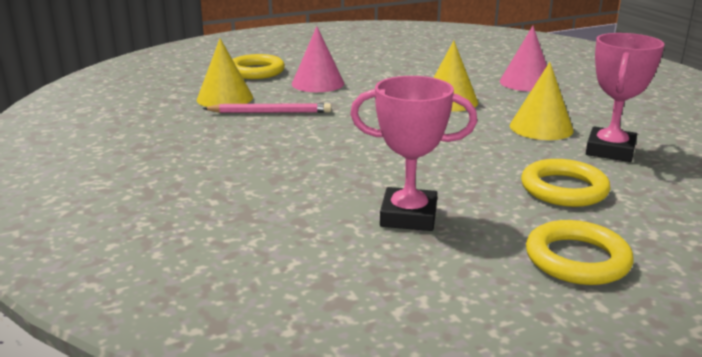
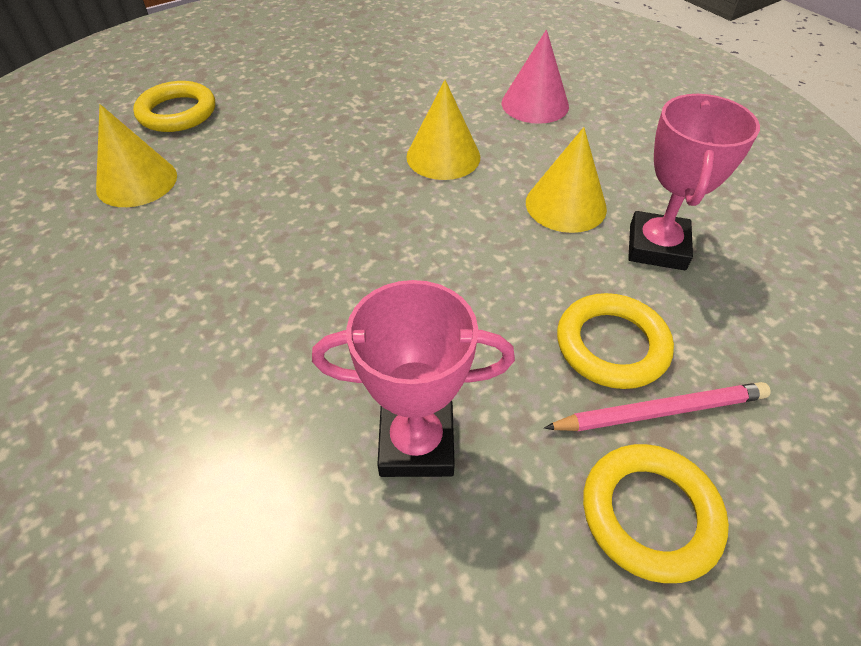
camera: 10 degrees left, 25 degrees up
pink pencil [202,103,331,113] -> pink pencil moved to [544,382,771,431]
pink cone [292,26,344,92] -> none

